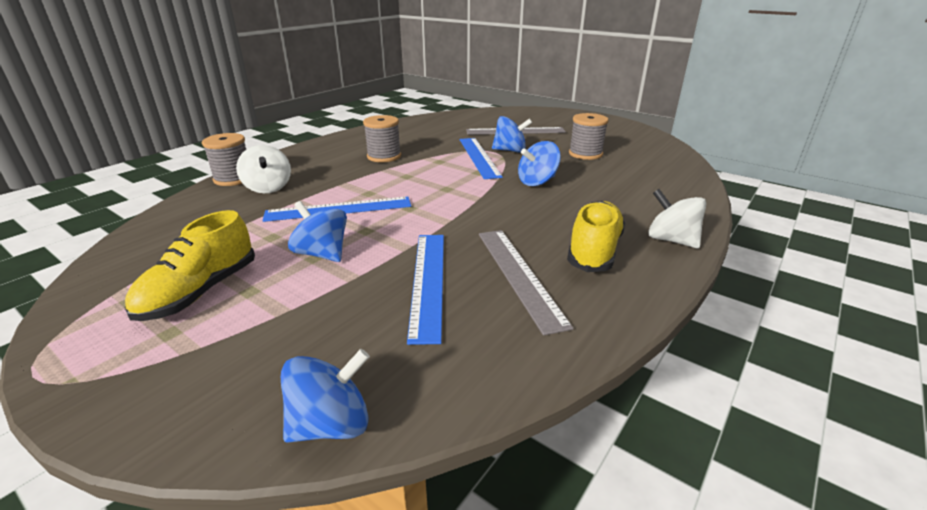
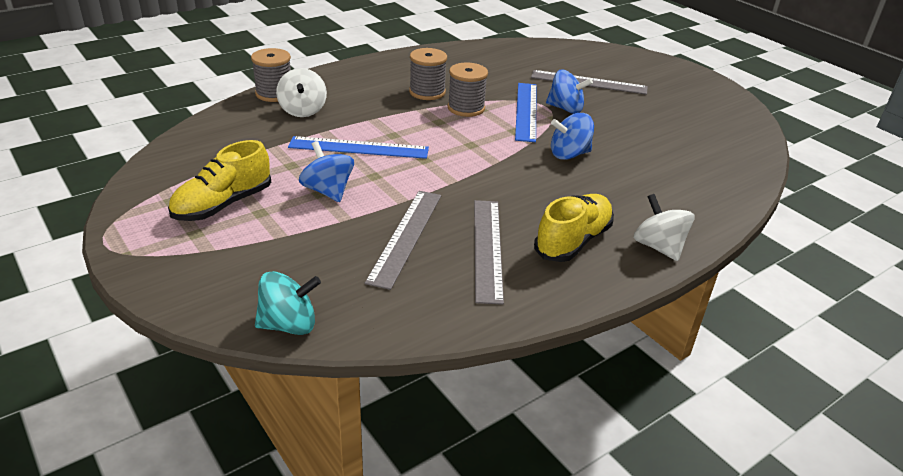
camera: 15 degrees right, 5 degrees up
blue spinning top [281,349,370,443] -> turquoise spinning top [255,271,321,335]
blue ruler [407,235,444,345] -> grey ruler [365,191,441,290]
grey spool [569,113,609,160] -> grey spool moved to [448,63,488,117]

